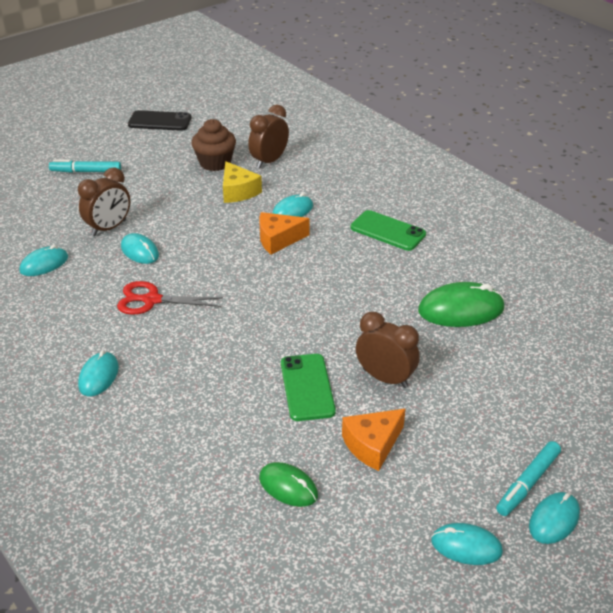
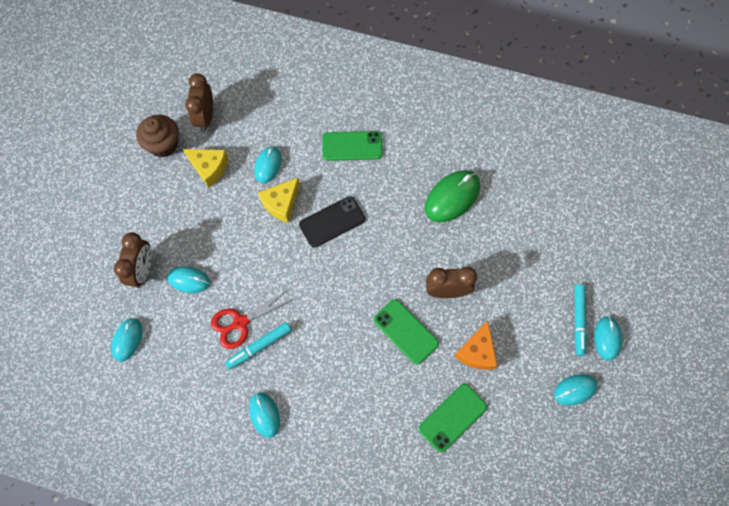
camera: 35 degrees left, 30 degrees up
turquoise marker [49,159,121,173] -> turquoise marker moved to [225,322,291,370]
black phone [128,110,191,131] -> black phone moved to [299,196,365,248]
orange cheese [259,212,309,255] -> yellow cheese [258,177,300,223]
green mouse [259,462,318,507] -> green phone [418,384,487,453]

